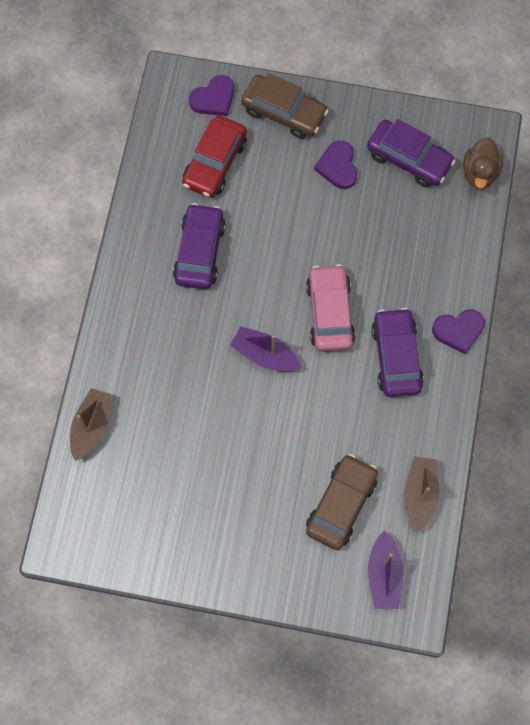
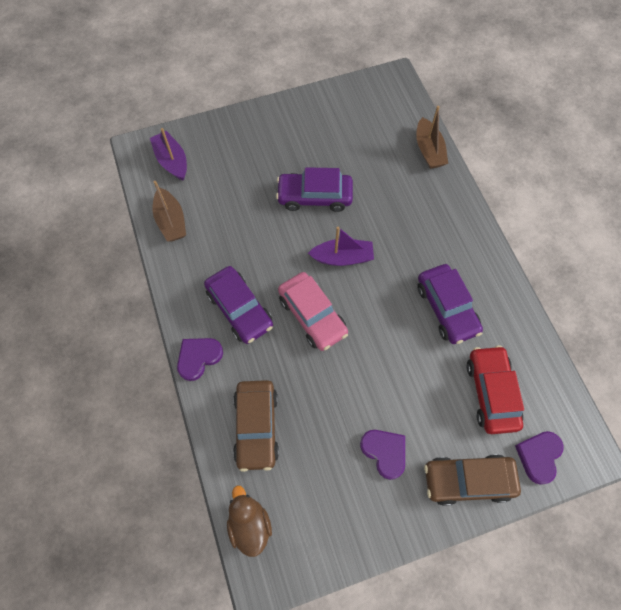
camera: 150 degrees right, 5 degrees down
brown car [306,454,378,550] -> brown car moved to [233,380,279,472]
purple car [367,119,455,188] -> purple car moved to [276,167,353,212]

